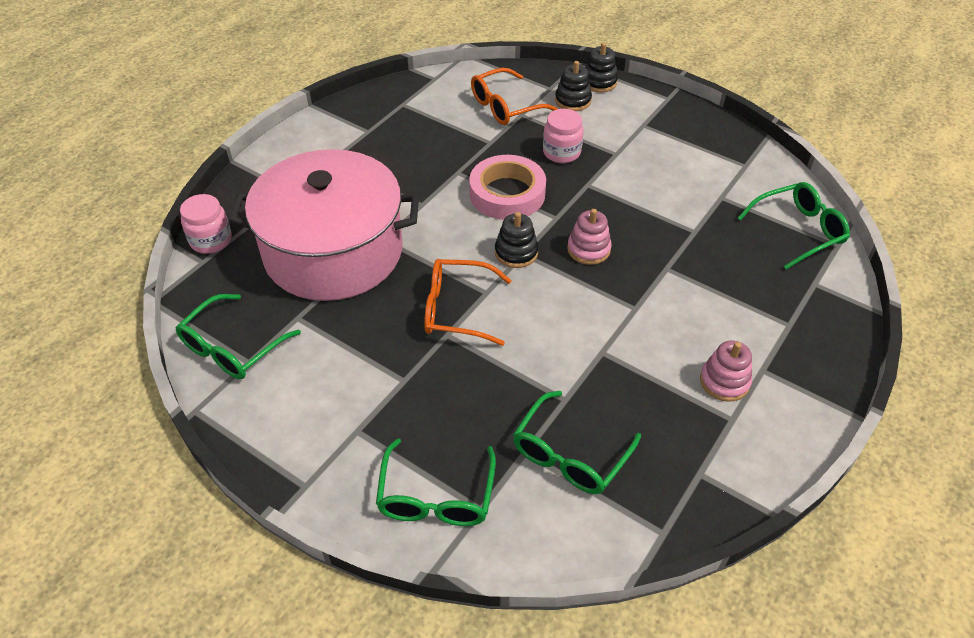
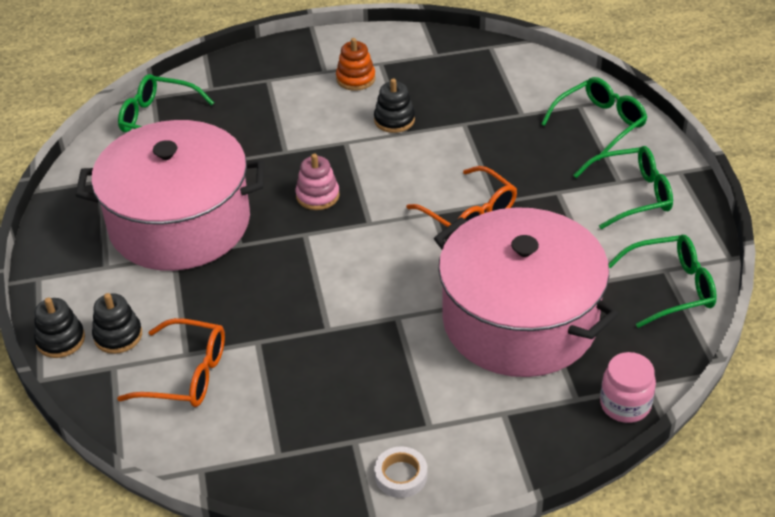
camera: 135 degrees left, 5 degrees down
pink tape [469,155,546,220] -> none
black stacking toy [495,212,539,268] -> black stacking toy moved to [374,79,415,133]
green glasses [513,391,641,494] -> green glasses moved to [573,146,673,229]
pink jar [543,109,583,163] -> none
pink stacking toy [700,341,752,402] -> orange stacking toy [336,38,376,91]
none -> pink pot [75,120,265,271]
none -> white tape [374,447,427,498]

